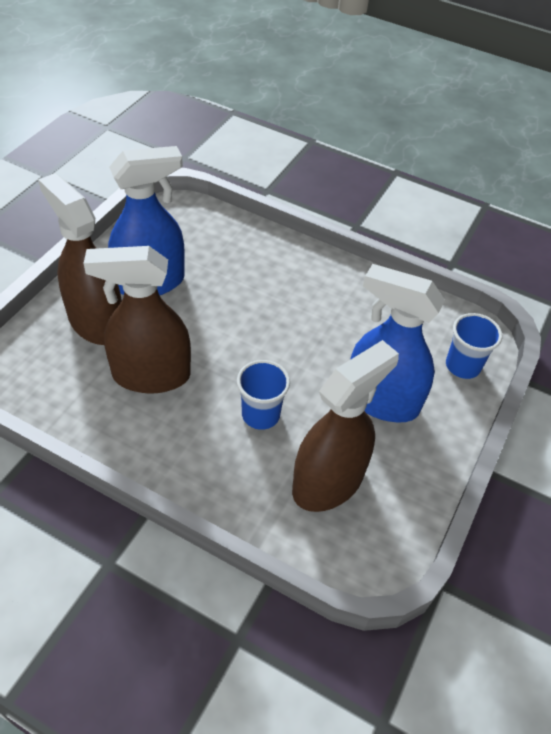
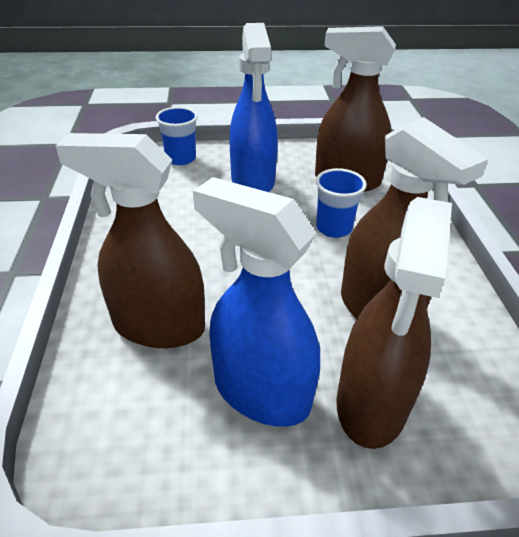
camera: 120 degrees left, 10 degrees down
none -> brown spray bottle [56,133,205,348]

